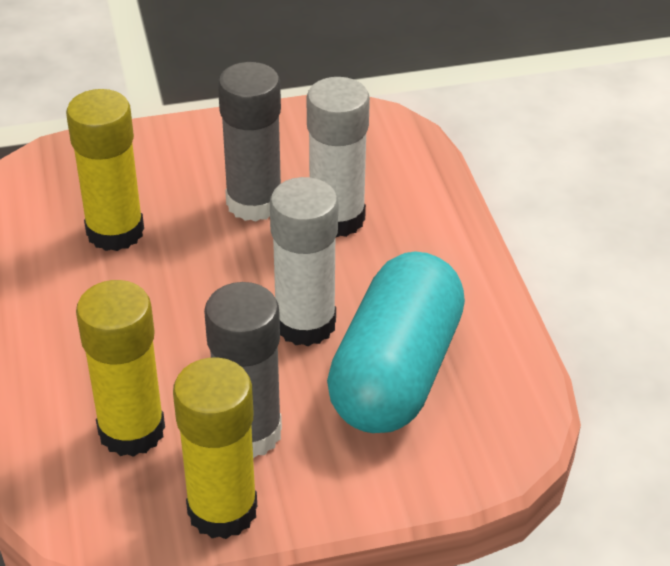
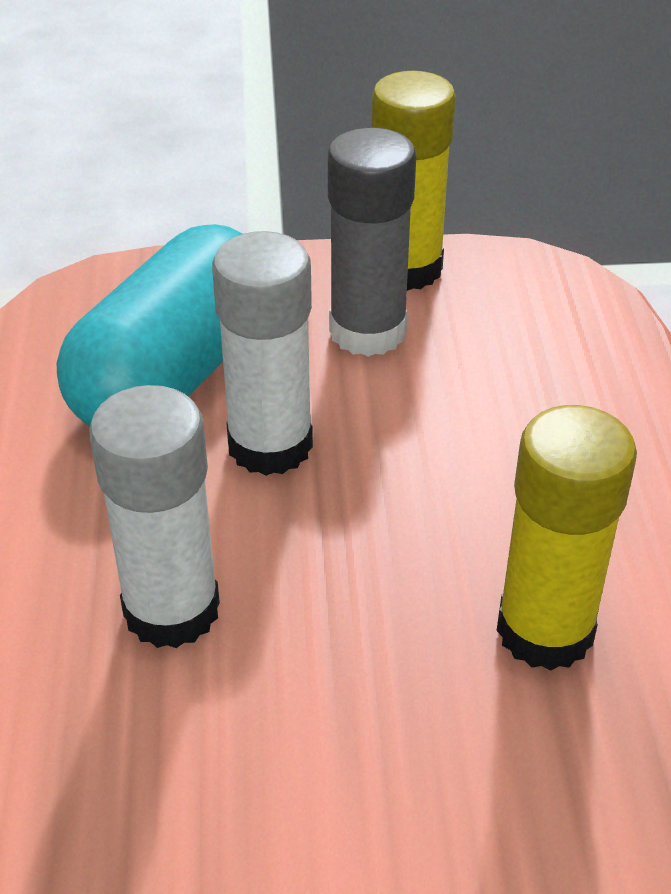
camera: 170 degrees left, 0 degrees up
yellow glue stick [76,280,165,457] -> none
grey glue stick [218,62,281,222] -> none

